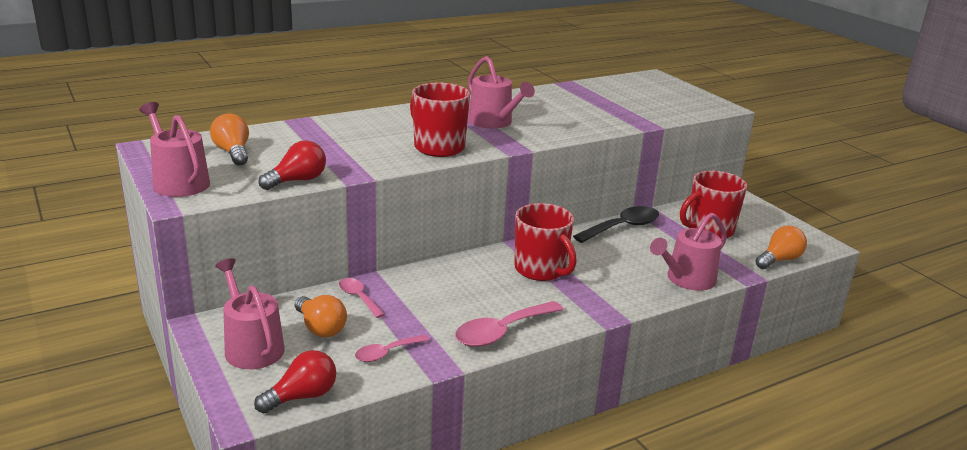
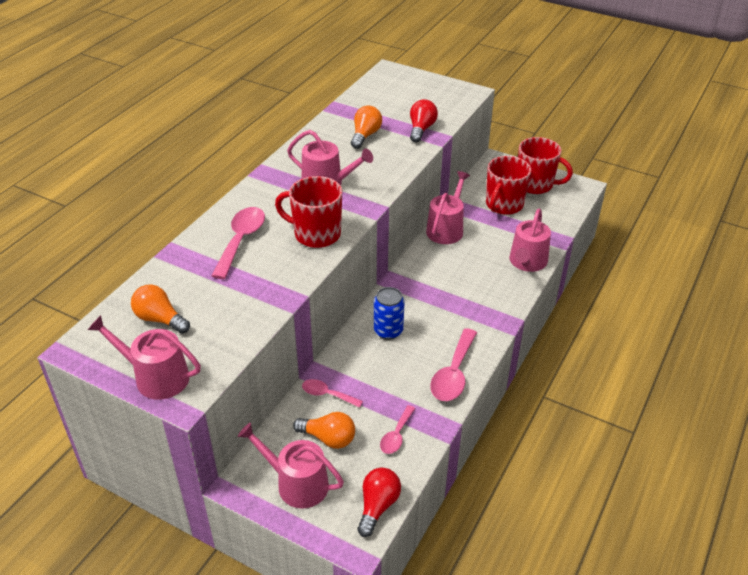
camera: 30 degrees left, 15 degrees up
red light bulb [258,140,326,190] -> red light bulb moved to [410,99,438,142]
red mug [514,203,577,281] -> red mug moved to [518,137,573,194]
black spoon [573,206,659,243] -> pink watering can [426,171,470,244]
orange light bulb [755,225,807,269] -> orange light bulb moved to [351,105,382,149]
none -> pink spoon [211,207,265,279]
none -> blue can [374,287,404,340]

